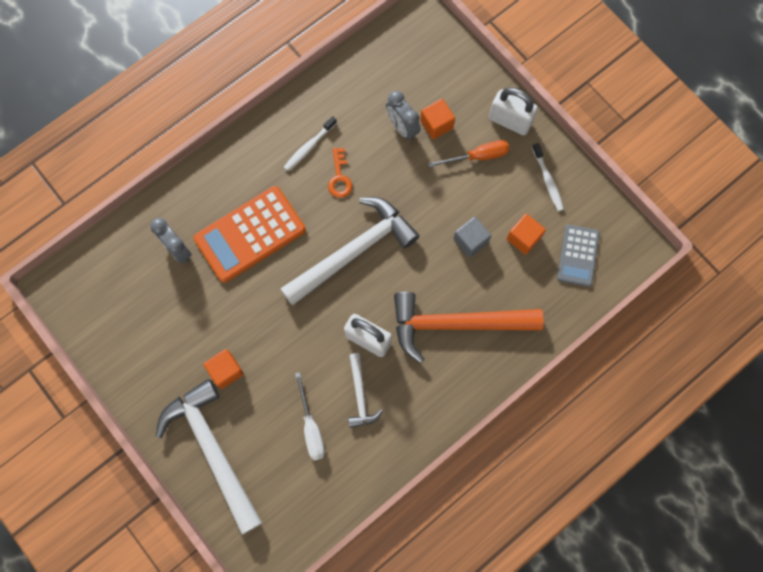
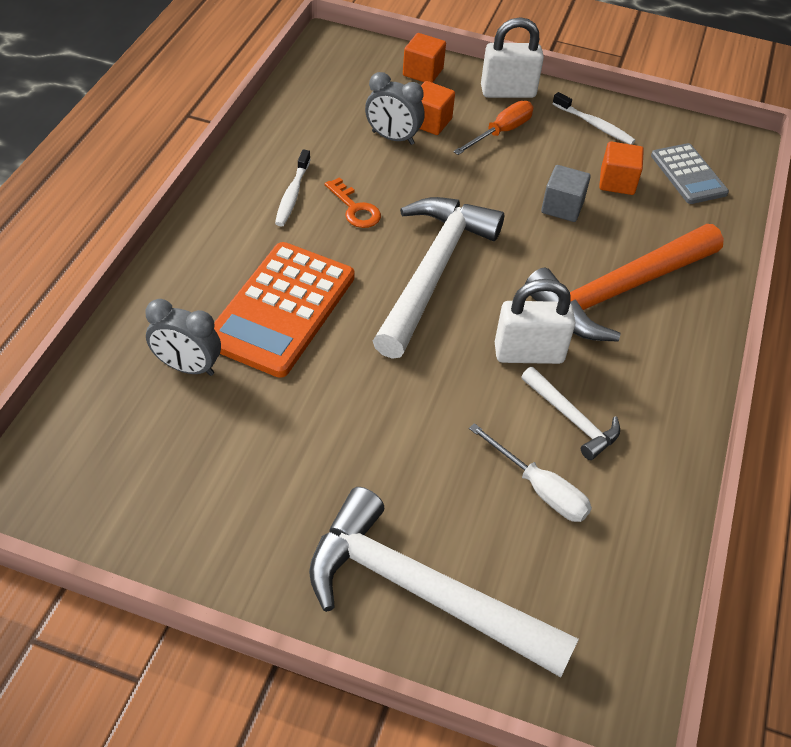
camera: 35 degrees left, 25 degrees down
orange cube [203,349,244,389] -> orange cube moved to [403,33,446,83]

